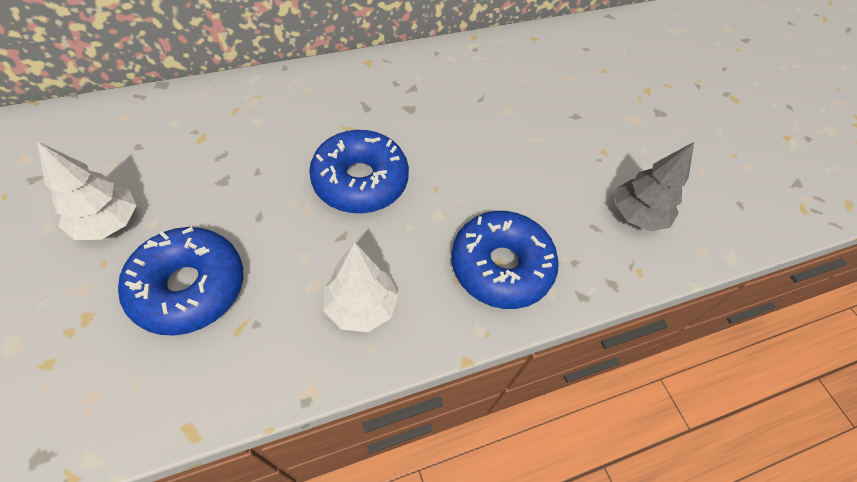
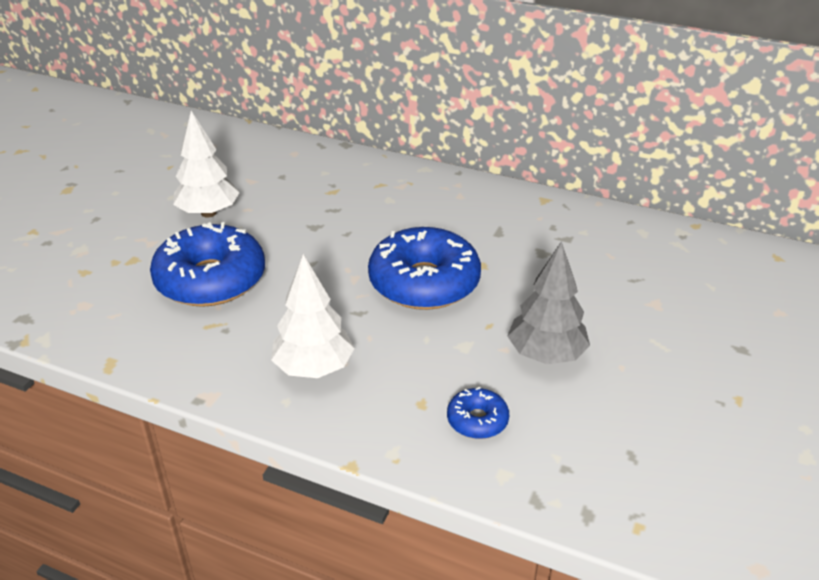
camera: 50 degrees right, 20 degrees down
blue donut [451,211,559,309] -> blue donut [447,387,509,439], size x0.46
grey tree [615,142,694,231] -> grey tree moved to [507,241,590,364]

